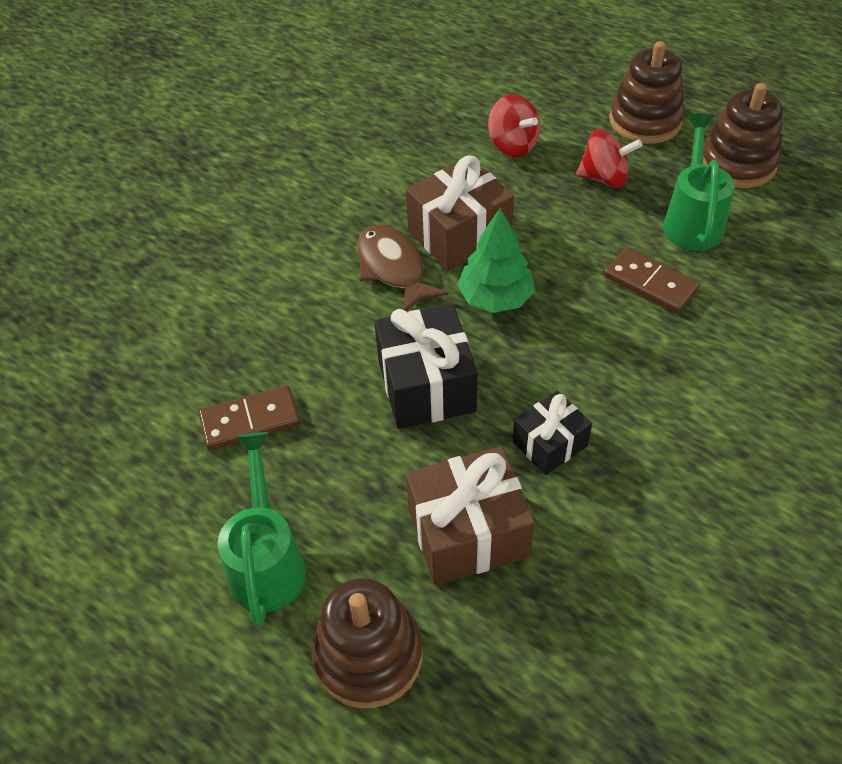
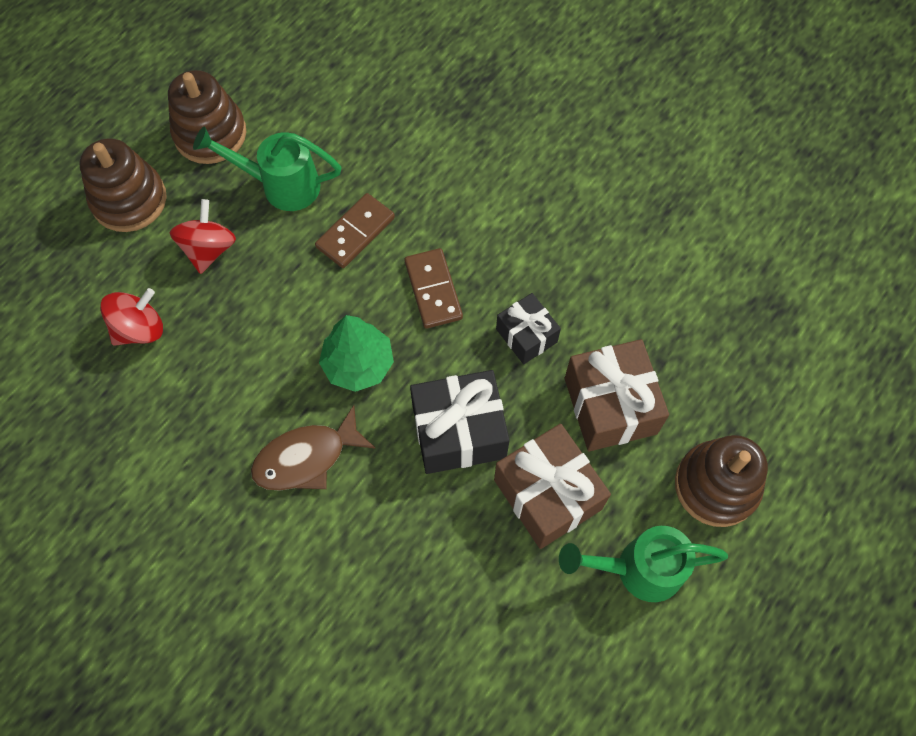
camera: 90 degrees left, 15 degrees up
brown domino [199,386,300,450] -> brown domino moved to [404,248,463,329]
brown gift [406,155,514,271] -> brown gift moved to [494,424,611,549]

